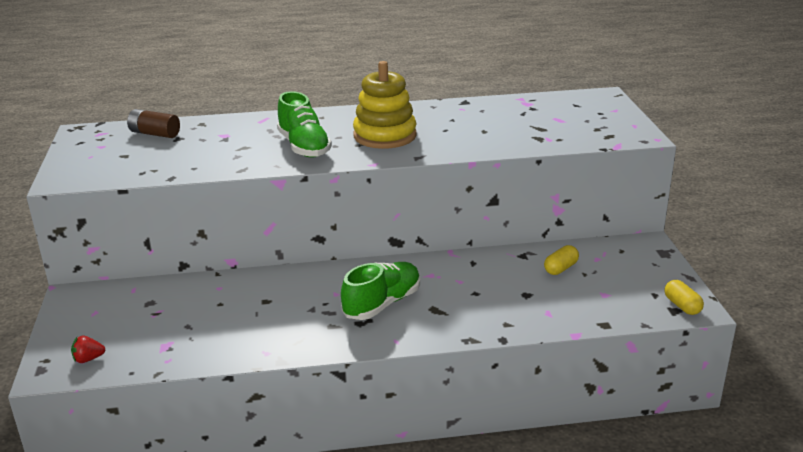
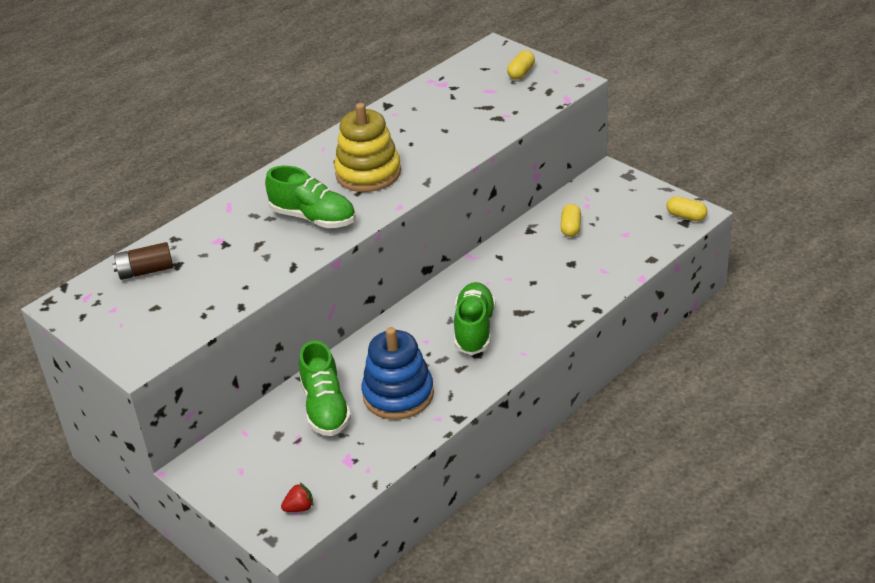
camera: 35 degrees left, 10 degrees up
red strawberry [71,336,105,363] -> red strawberry turned 150 degrees counterclockwise [281,483,314,512]
none -> green shoe [299,341,351,436]
none -> blue stacking toy [362,327,434,420]
none -> yellow capsule [507,50,535,80]

